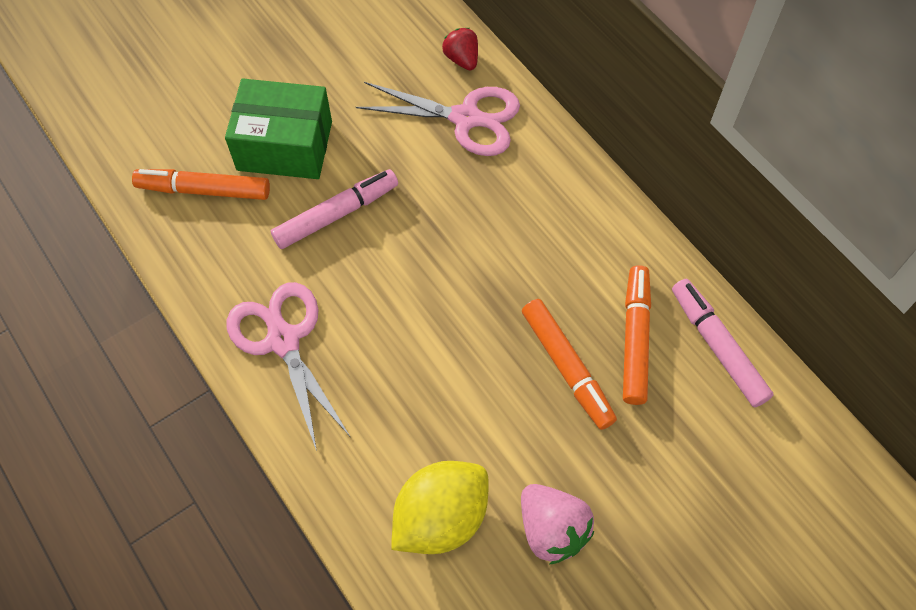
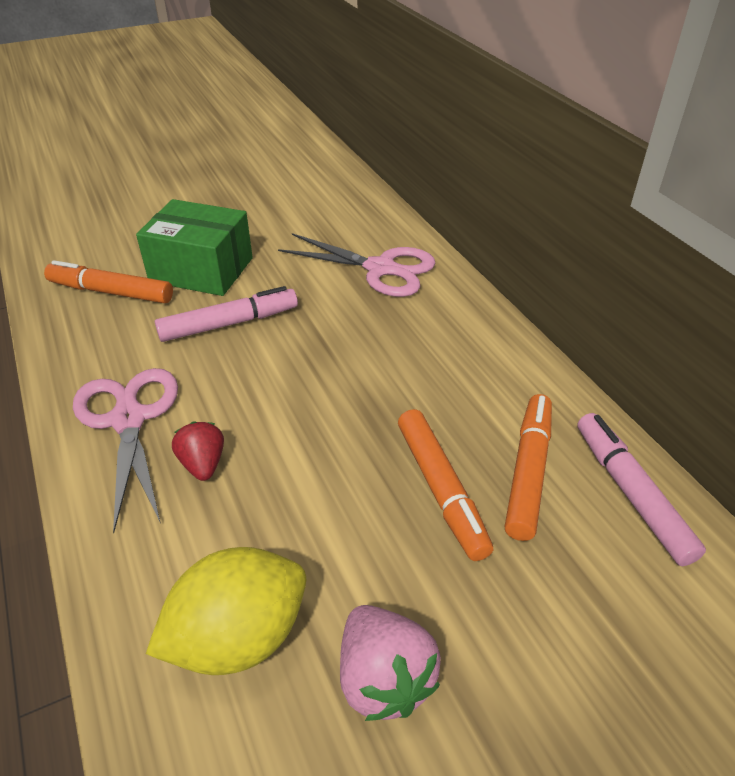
camera: 10 degrees right, 20 degrees down
red strawberry [442,28,478,70] -> red strawberry moved to [172,422,224,481]

